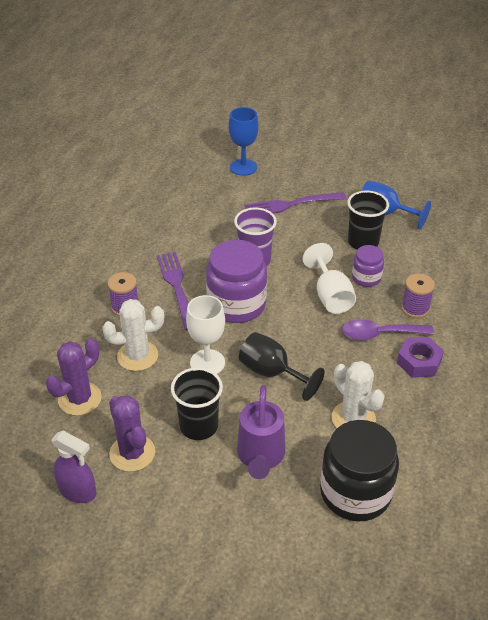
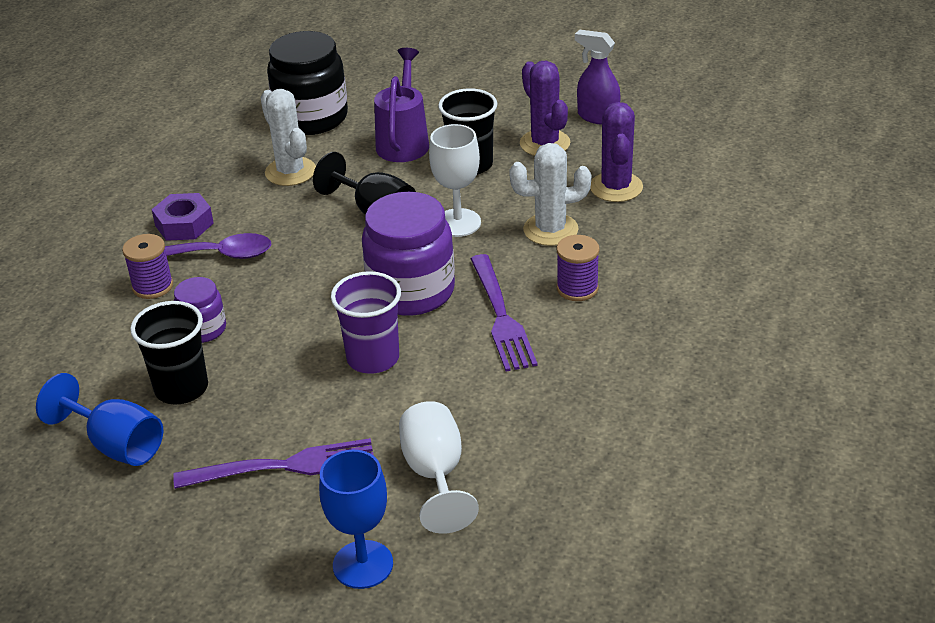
camera: 175 degrees left, 5 degrees down
purple cactus [46,338,102,416] -> purple cactus turned 45 degrees counterclockwise [590,102,643,202]
white goblet [303,243,356,314] -> white goblet moved to [399,401,479,534]

